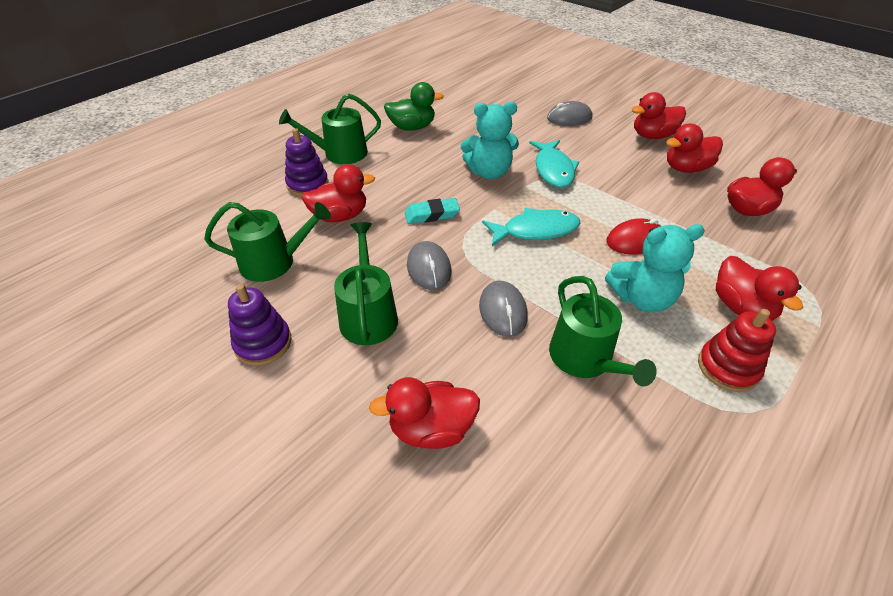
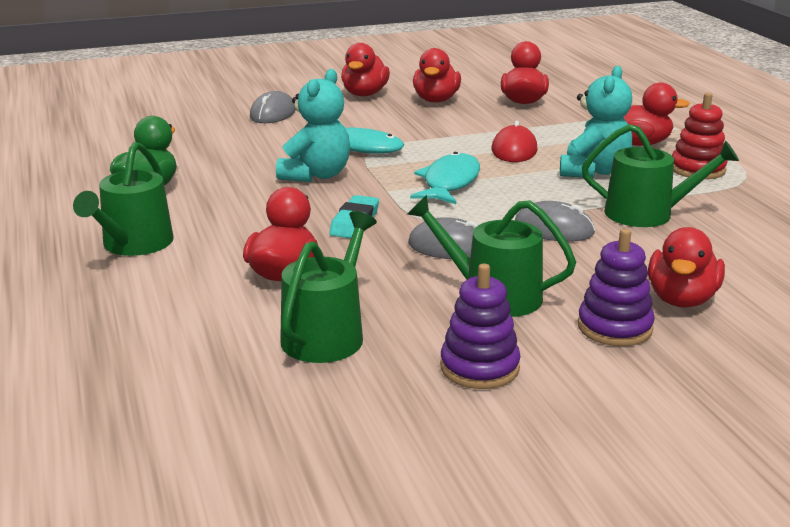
camera: 60 degrees left, 20 degrees down
purple stacking toy [285,128,328,196] -> purple stacking toy moved to [578,229,655,346]

